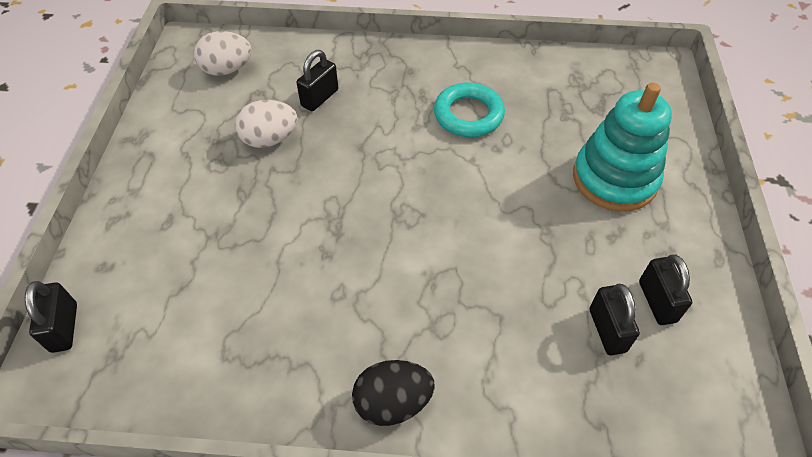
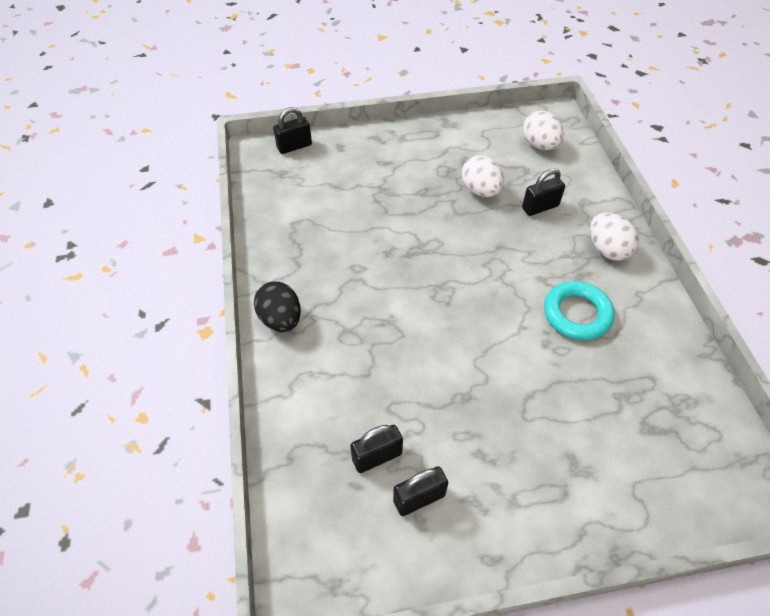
camera: 75 degrees right, 0 degrees up
black padlock [296,50,338,111] -> black padlock turned 45 degrees counterclockwise [522,168,565,216]
turquoise stacking toy [573,83,672,212] -> none
none -> white egg [590,213,639,261]

